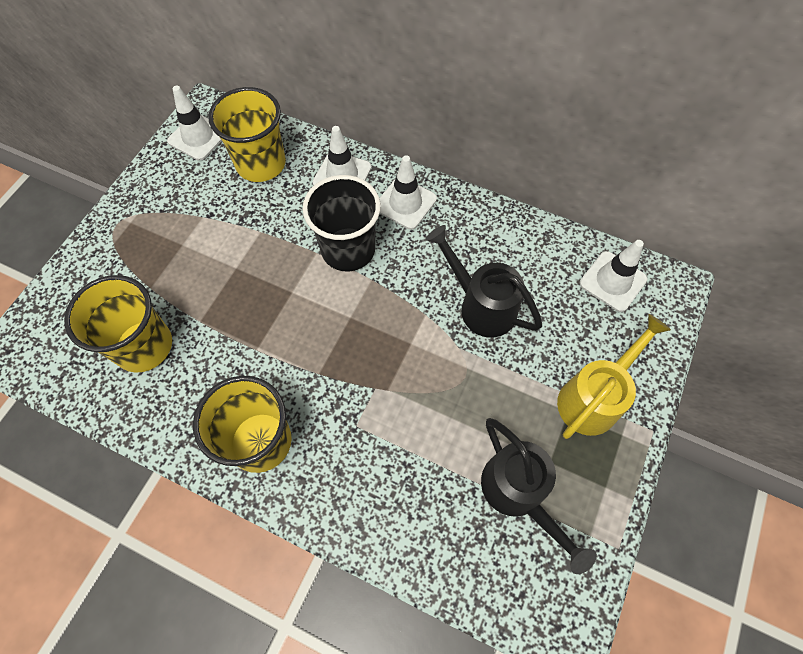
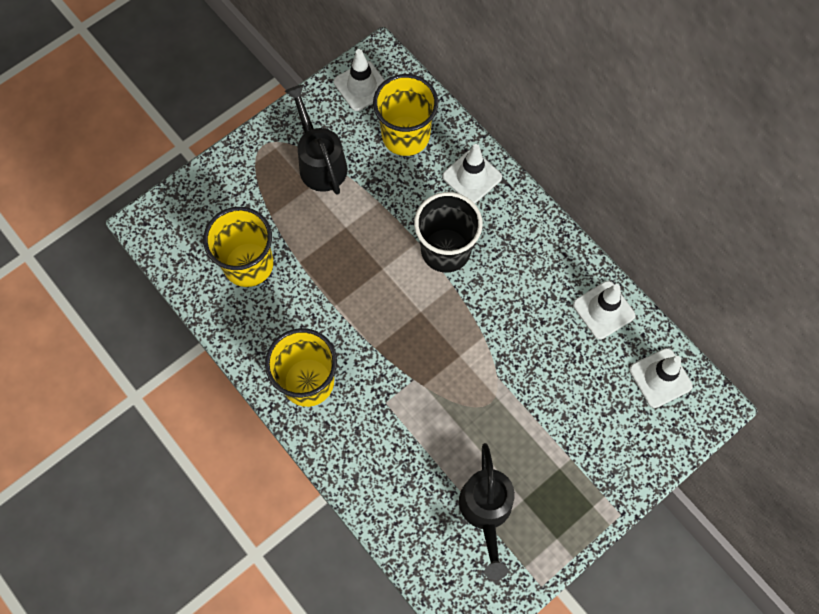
camera: 25 degrees right, 5 degrees up
white traffic cone [379,155,437,230] -> white traffic cone moved to [573,281,635,339]
black watering can [425,225,542,338] -> black watering can moved to [285,85,348,195]
yellow watering can [557,314,671,439] -> none

